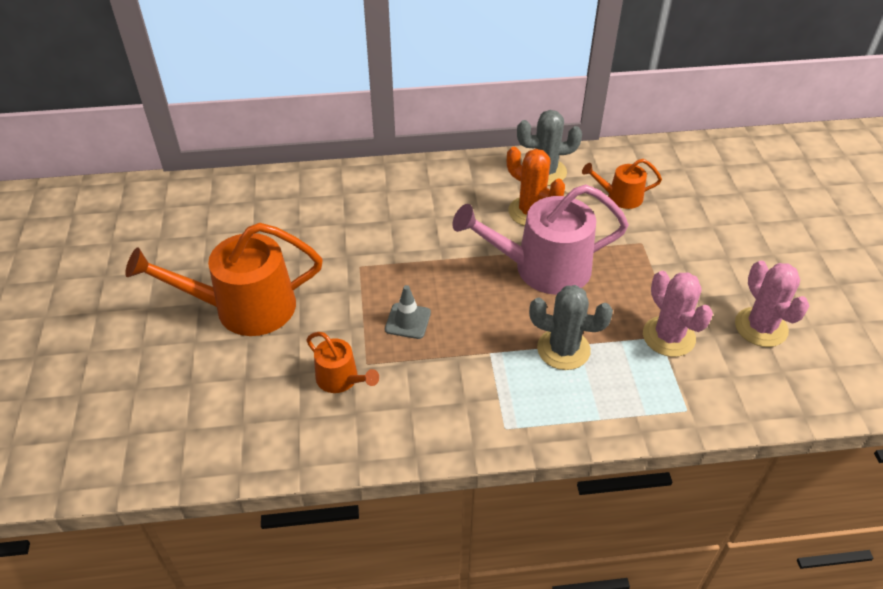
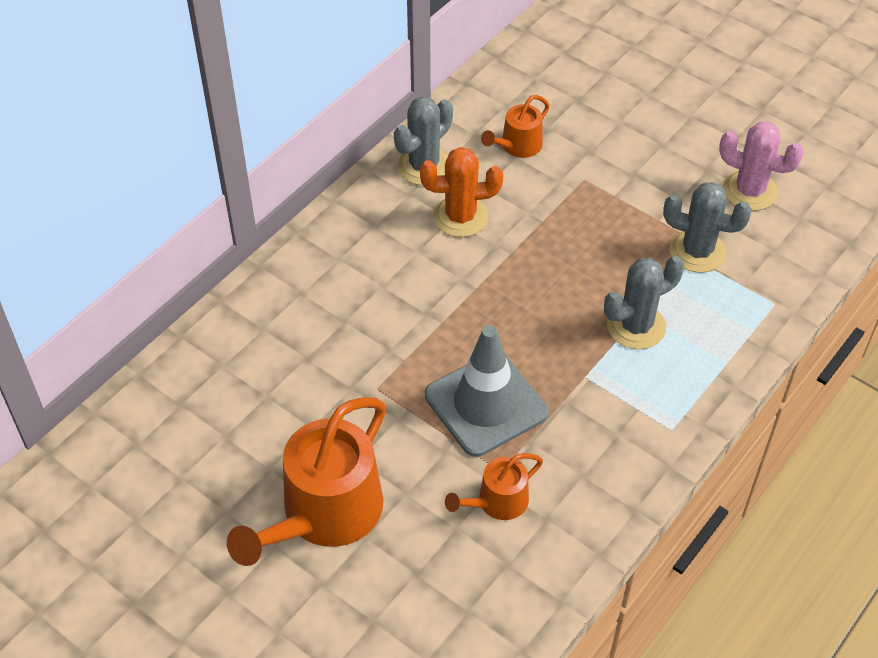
camera: 45 degrees left, 5 degrees up
orange watering can [306,332,379,393] -> orange watering can turned 150 degrees clockwise [445,453,543,520]
grey traffic cone [385,285,431,339] -> grey traffic cone [425,325,548,457], size x2.03
pink watering can [452,185,629,295] -> none
pink cactus [643,271,713,357] -> grey cactus [663,182,752,273]

